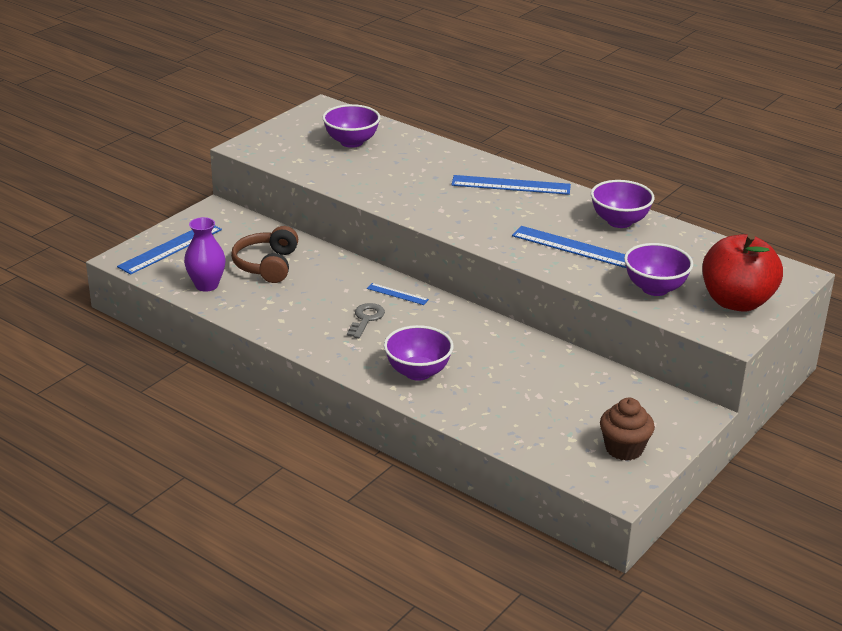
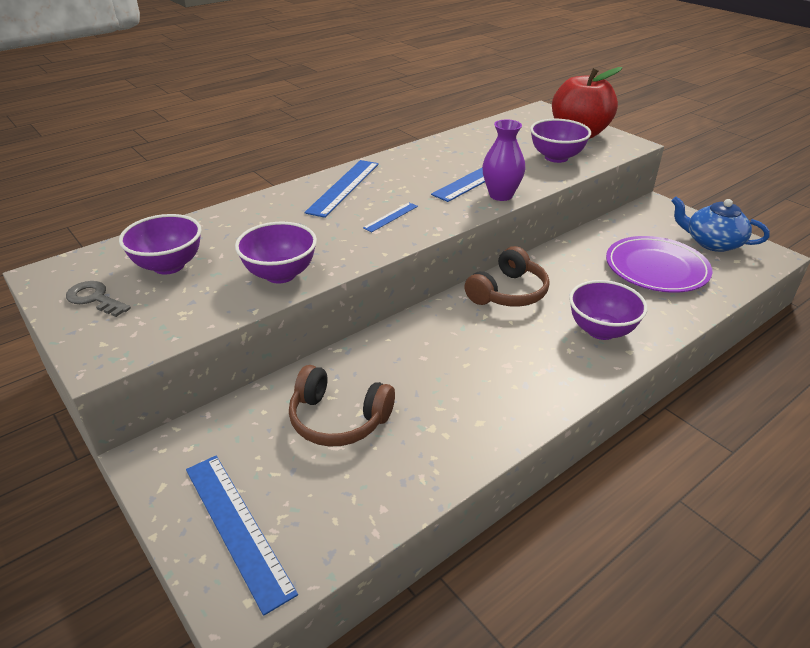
camera: 75 degrees left, 5 degrees up
purple vase [184,217,226,292] -> purple vase moved to [482,119,526,201]
grey key [347,303,385,338] -> grey key moved to [66,281,131,317]
blue ruler [367,283,429,305] -> blue ruler moved to [363,202,418,232]
purple bowl [591,180,655,228] -> purple bowl moved to [235,222,317,283]
brown cupcake [600,398,655,461] -> blue teapot [671,197,770,252]
none -> brown headphones [464,246,550,307]
none -> purple plate [606,236,713,293]

